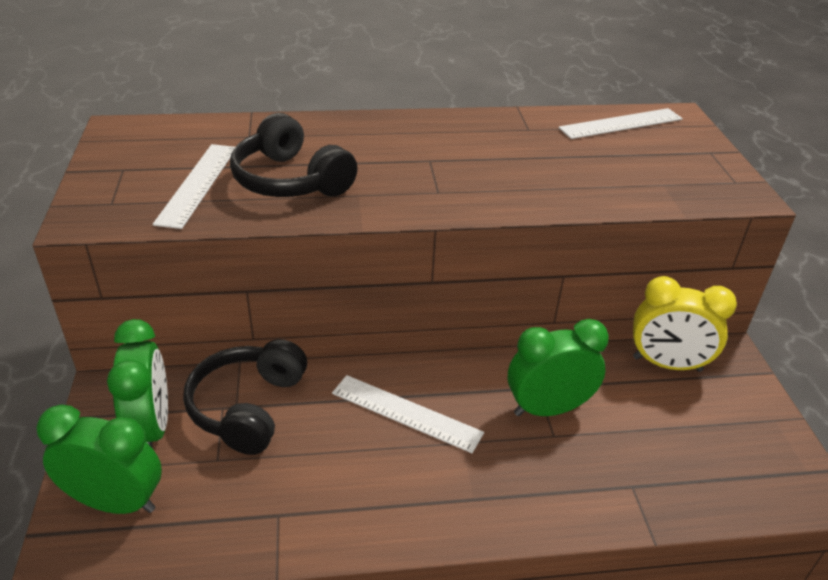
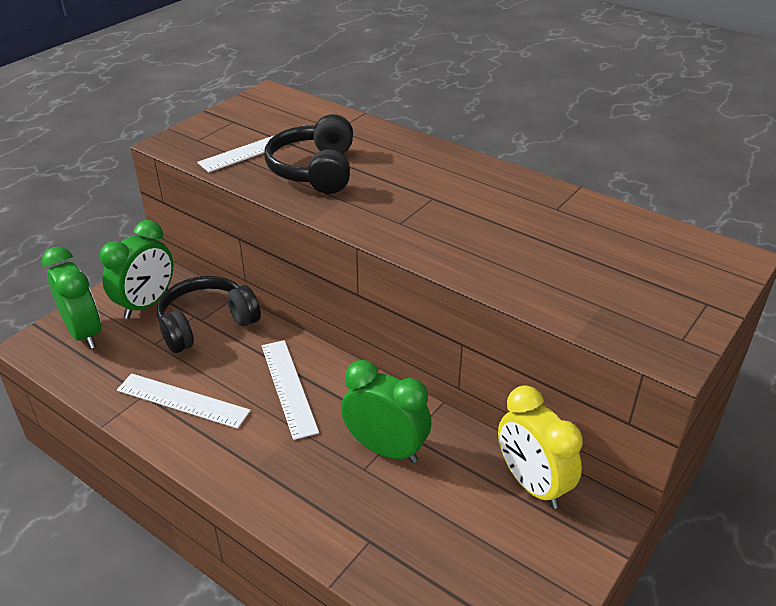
camera: 45 degrees right, 0 degrees up
white ruler [558,108,683,139] -> white ruler moved to [117,373,251,429]

